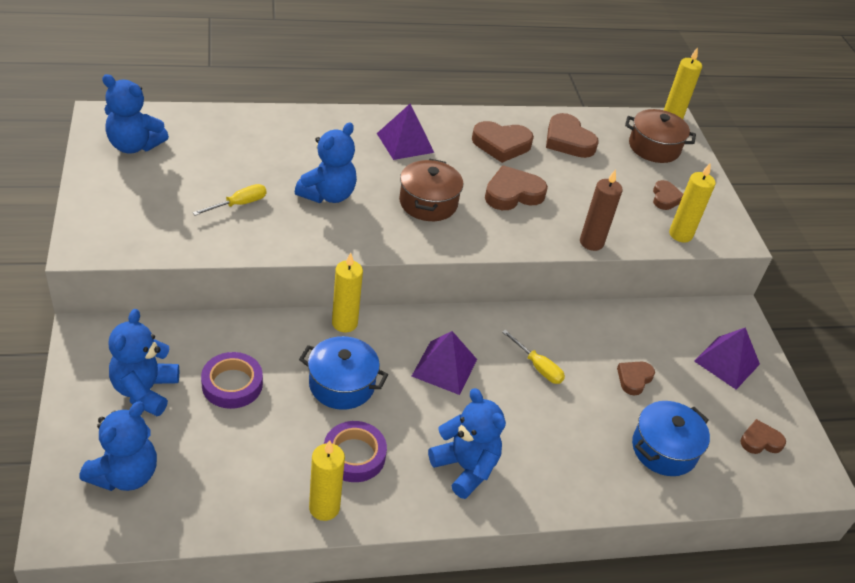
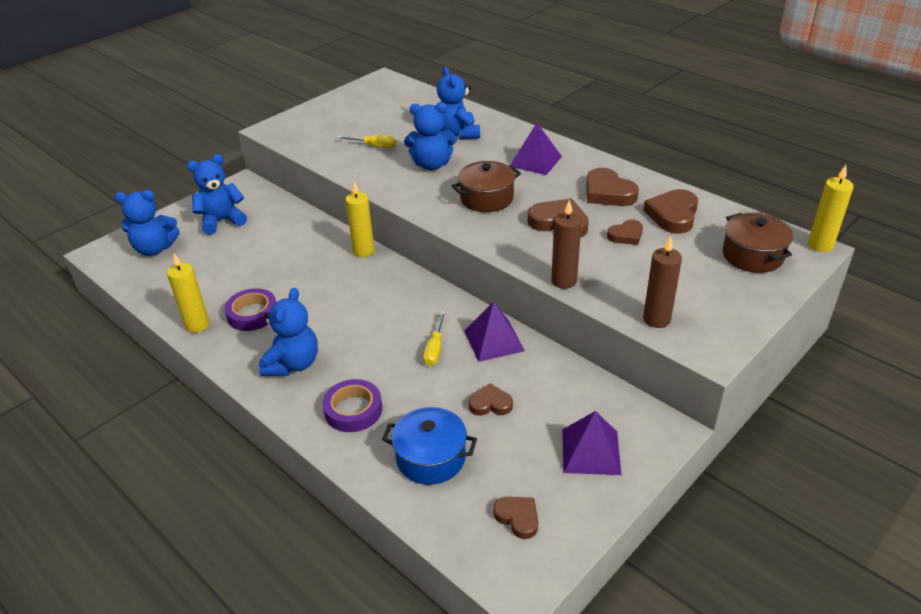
camera: 60 degrees right, 5 degrees down
blue teddy bear [102,74,169,154] -> blue teddy bear moved to [437,67,480,139]
purple tape [201,352,263,409] -> purple tape moved to [322,379,382,432]
blue pot [299,336,388,410] -> none
purple pyramid [412,331,477,395] -> purple pyramid moved to [464,301,525,362]
brown heart [653,180,683,210] -> brown heart moved to [607,219,643,245]
yellow candle [669,163,716,243] -> brown candle [643,236,682,328]

